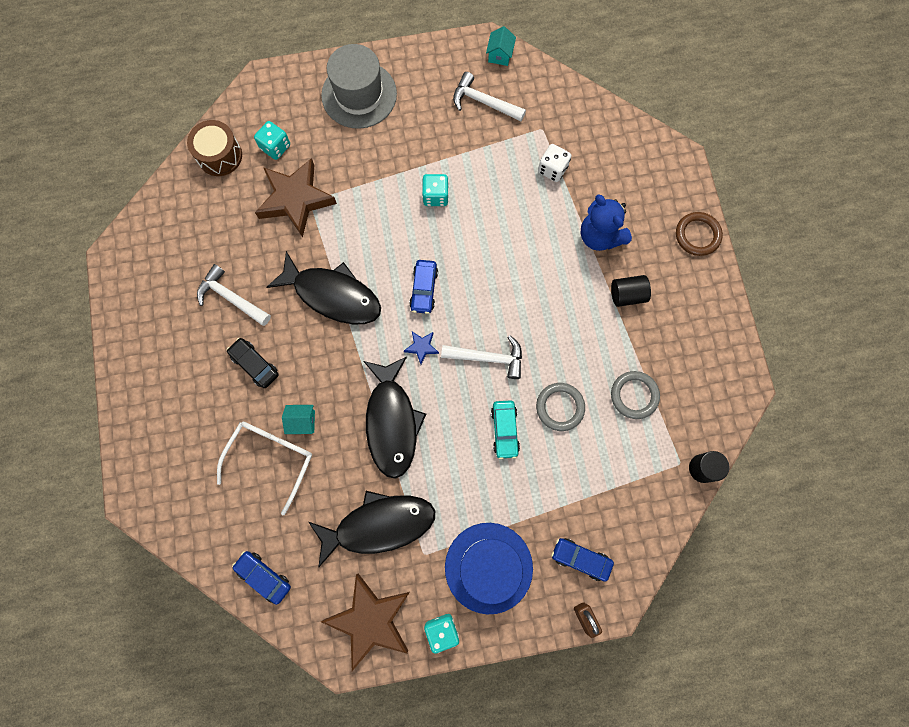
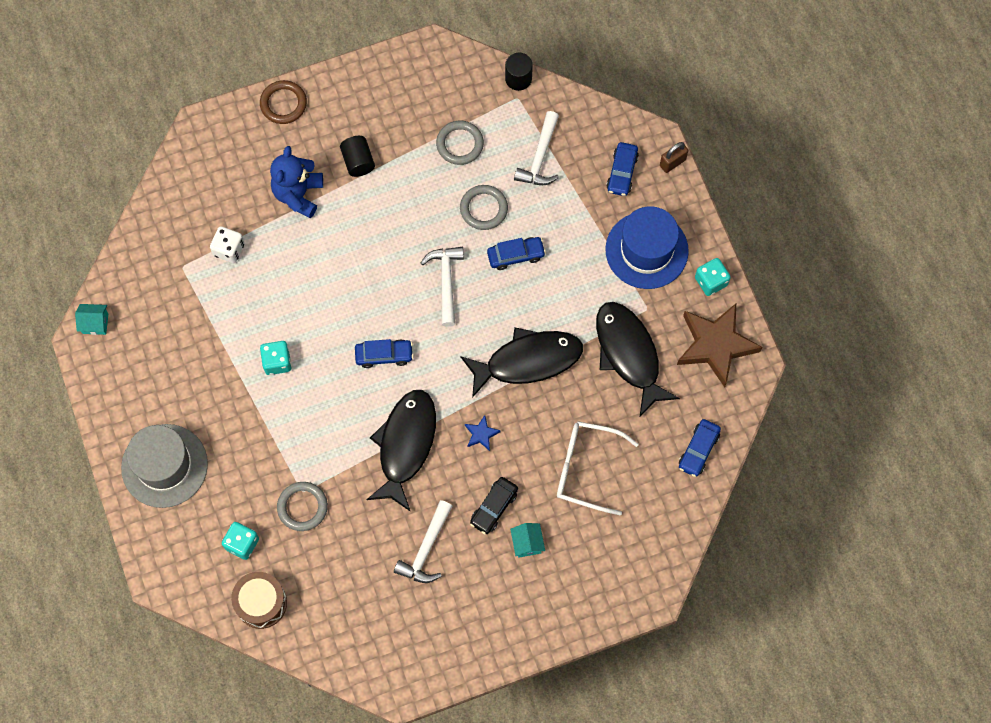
camera: 100 degrees left, 5 degrees down
brown star [255,158,337,237] -> grey ring [277,482,328,531]
turquoise house [282,405,315,434] -> turquoise house moved to [510,523,545,558]
blue star [404,332,439,364] -> blue star moved to [465,415,501,451]
white hammer [453,72,526,122] -> white hammer moved to [514,111,559,185]
turquoise car [491,400,520,459] -> blue car [487,237,546,270]
blue teddy bear [580,194,632,251] -> blue teddy bear turned 150 degrees clockwise [270,146,323,218]

